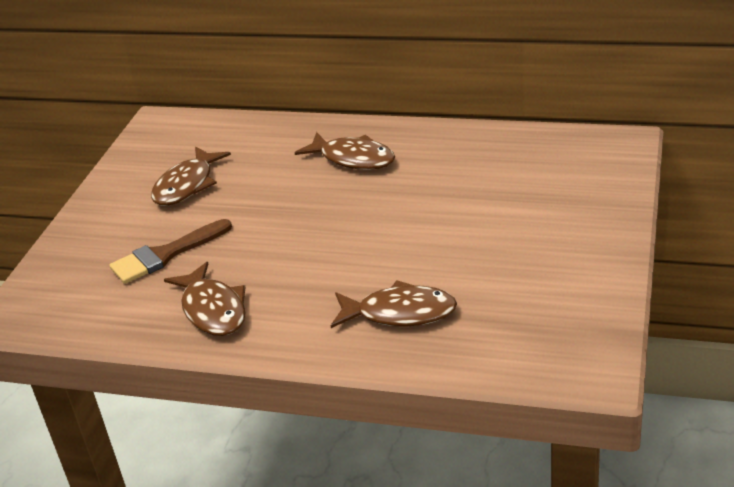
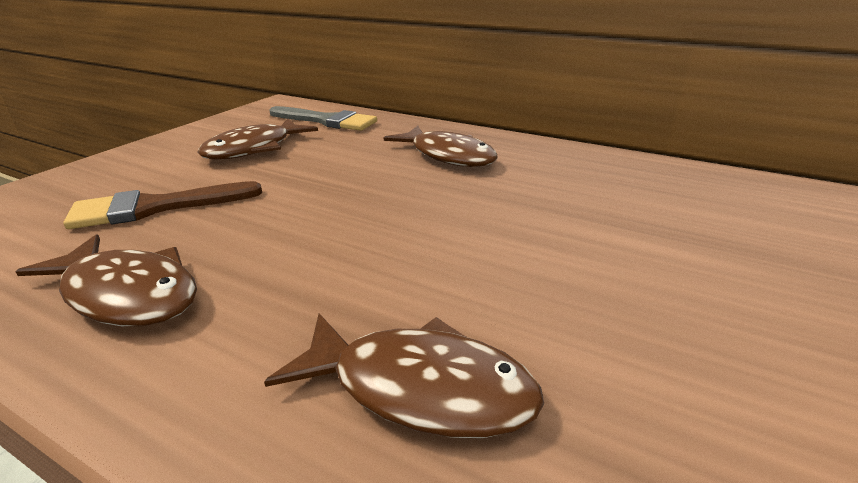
camera: 10 degrees right, 5 degrees down
brown fish [164,262,246,336] -> brown fish turned 45 degrees counterclockwise [16,234,197,326]
none -> grey brush [270,106,377,131]

